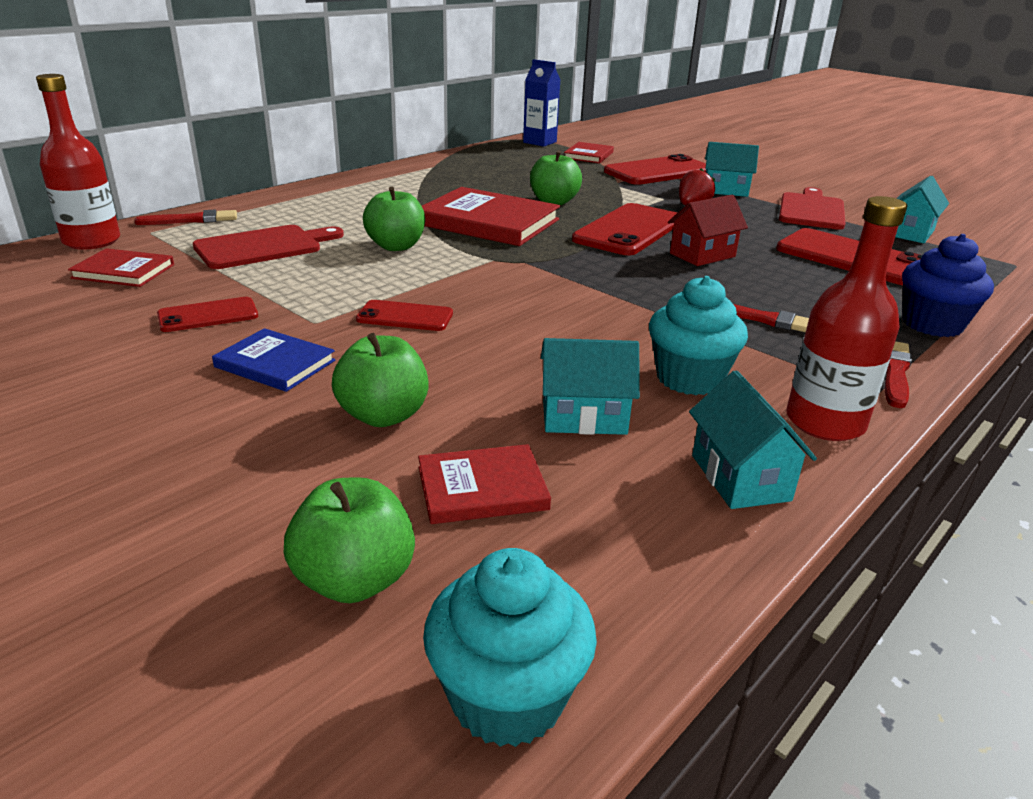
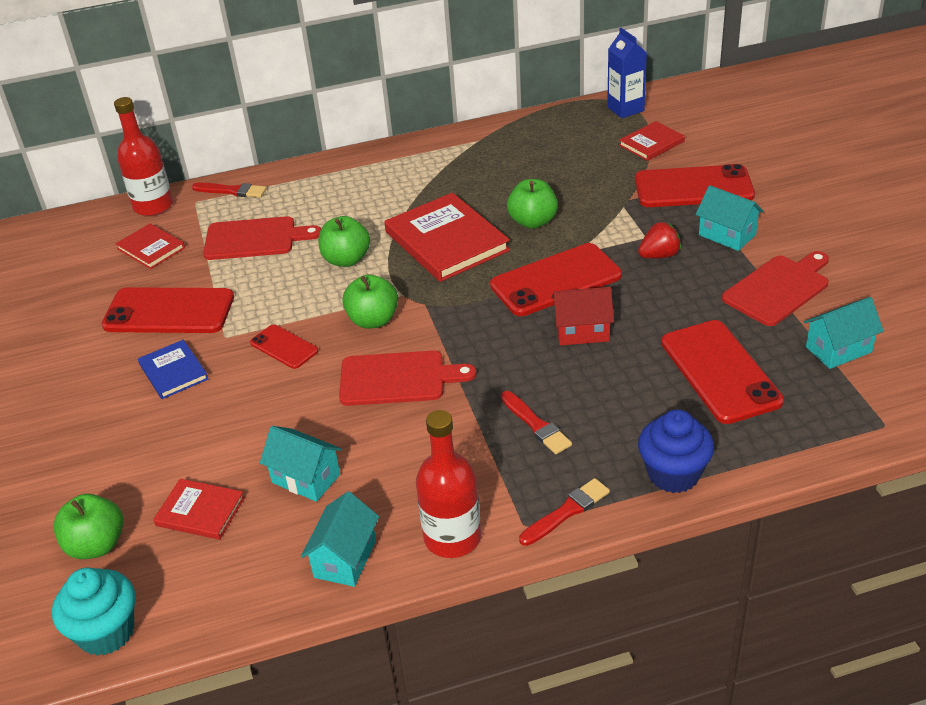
camera: 35 degrees right, 10 degrees up
red phone [157,297,258,332] -> red phone [102,287,234,333], size x1.89
green apple [332,333,429,427] -> green apple moved to [342,275,398,329]
turquoise cupcake [649,276,748,395] -> none
none -> red cutting board [339,351,476,406]

